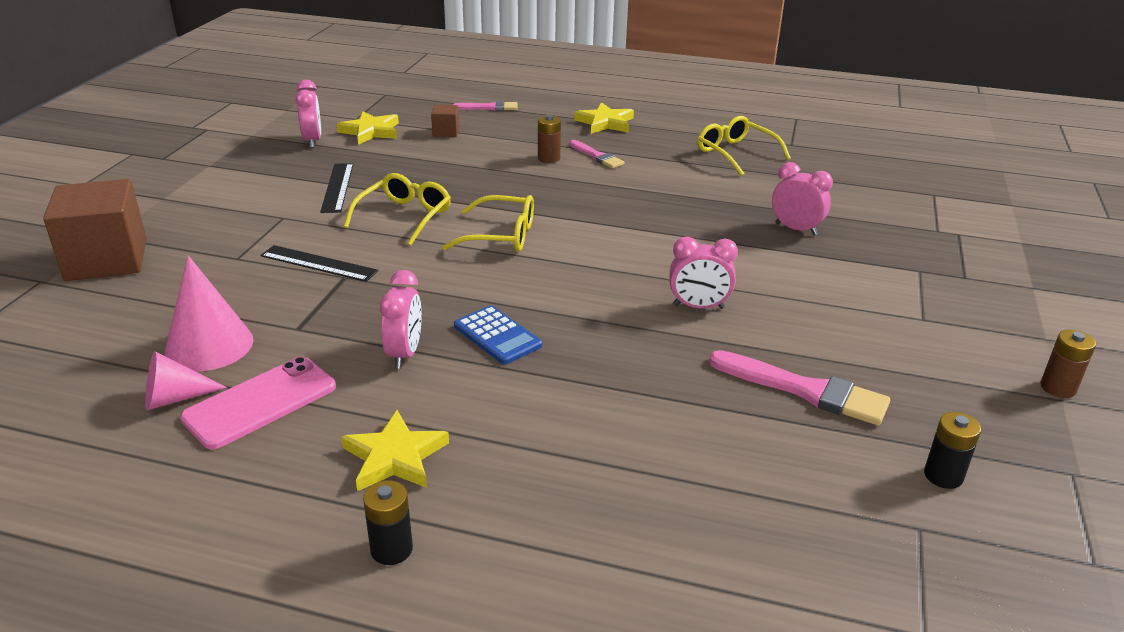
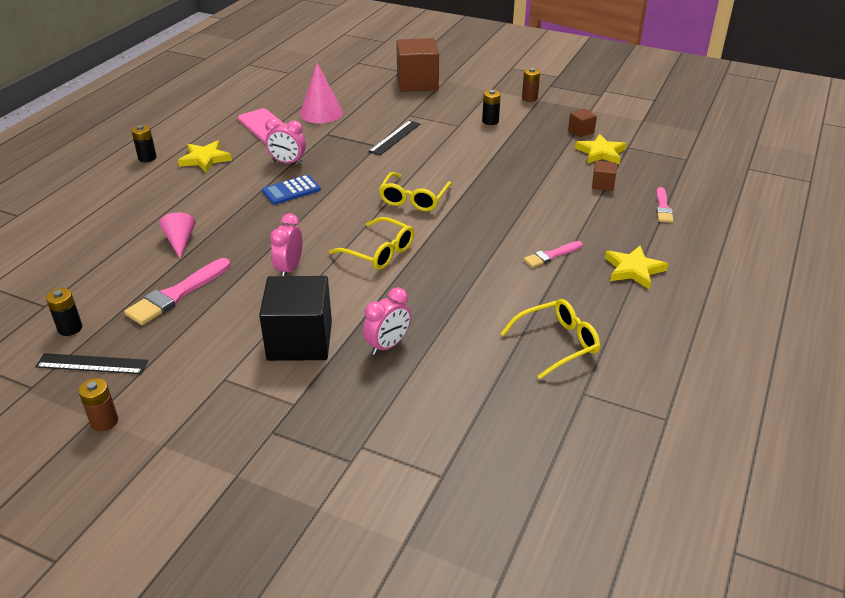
camera: 100 degrees right, 5 degrees up
pink cone [145,351,227,411] -> pink cone moved to [159,212,196,258]
pink clock [296,80,321,148] -> brown cube [568,109,597,137]
black ruler [320,163,353,213] -> black ruler moved to [35,353,148,374]
yellow glasses [344,173,451,246] -> yellow glasses moved to [329,217,414,270]
brown battery [538,115,561,163] -> brown battery moved to [522,68,540,102]
none -> black cube [259,276,332,361]
none -> black battery [482,90,501,125]

